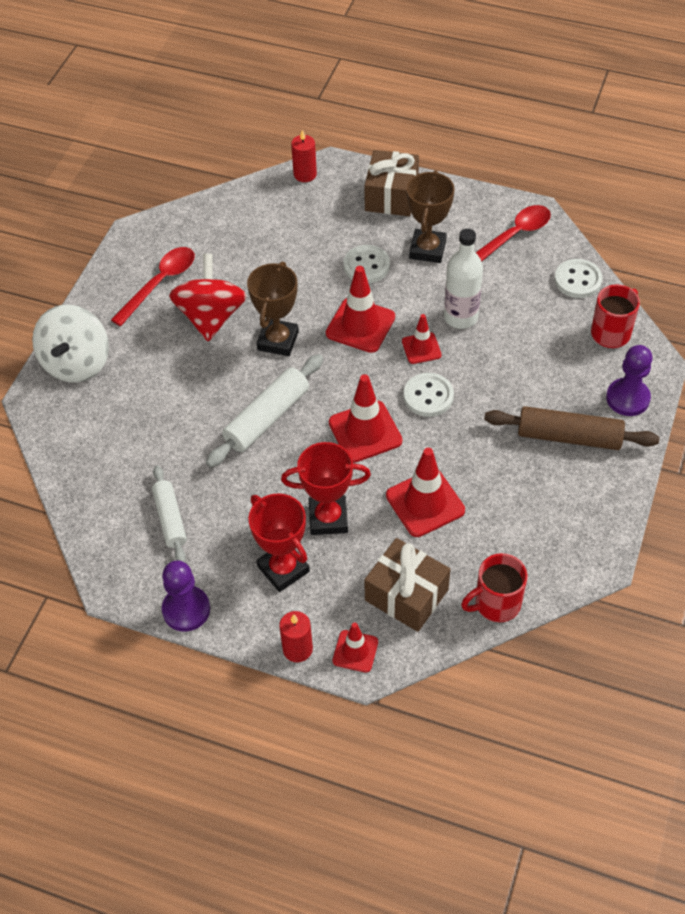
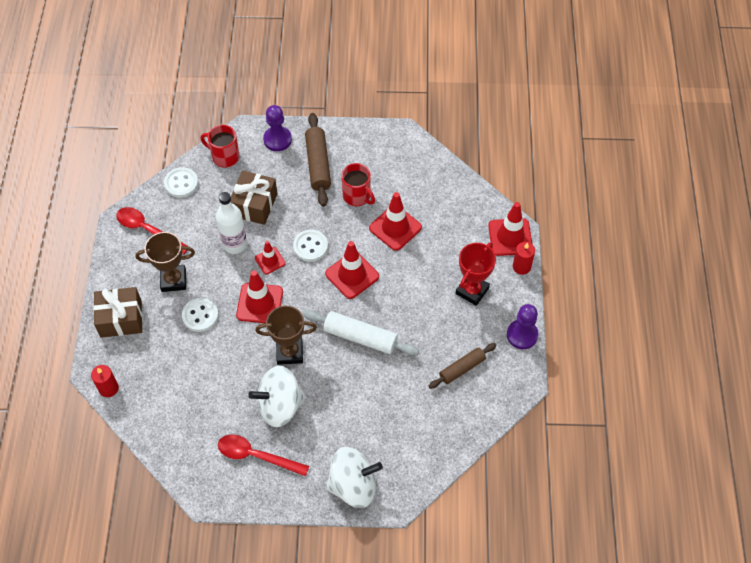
camera: 110 degrees left, 5 degrees up
white rolling pin [152,465,187,562] -> brown rolling pin [429,343,496,389]
red spinning top [169,253,247,341] -> white spinning top [248,366,306,427]
red trophy [281,442,371,535] -> none
red traffic cone [333,622,378,673] -> red traffic cone [488,202,533,256], size x1.69
brown gift [364,538,450,632] -> brown gift moved to [231,171,278,225]
red mug [461,553,528,622] -> red mug moved to [341,163,375,206]

